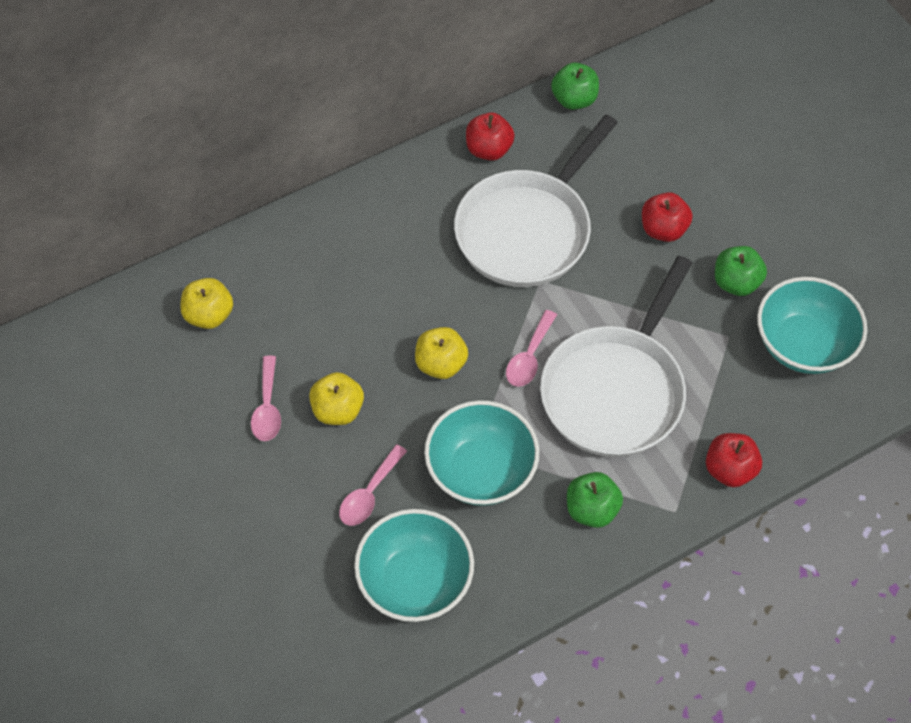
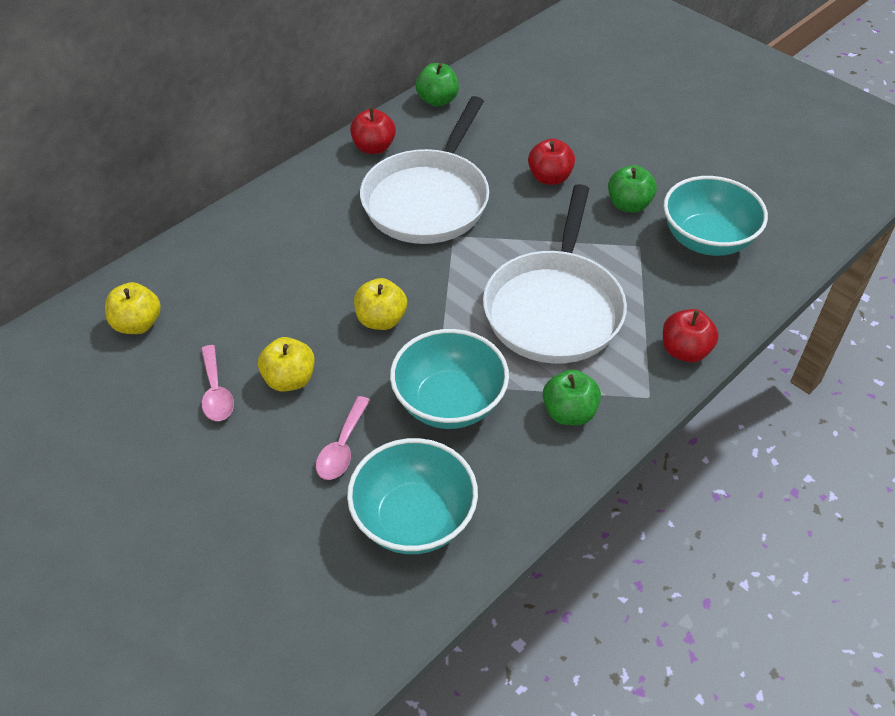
camera: 15 degrees left, 10 degrees down
pink spoon [506,310,557,387] -> none

